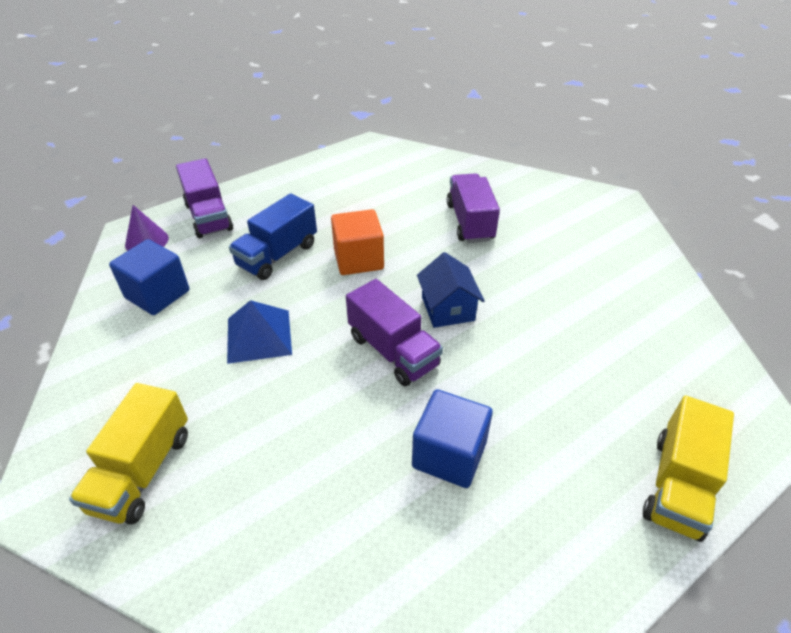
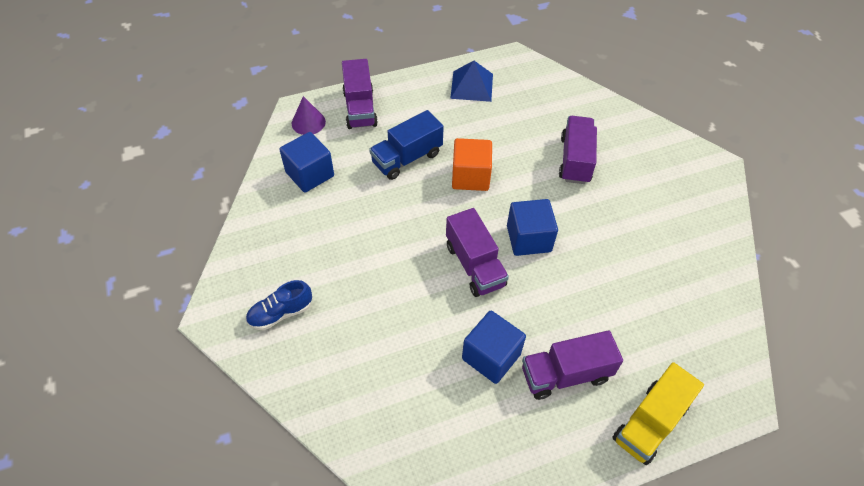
camera: 15 degrees right, 10 degrees up
yellow truck [69,383,188,525] -> blue shoe [246,280,312,331]
blue pyramid [227,300,292,364] -> blue pyramid moved to [450,61,493,102]
blue house [417,252,485,328] -> blue cube [507,199,558,256]
none -> purple truck [522,330,623,400]

